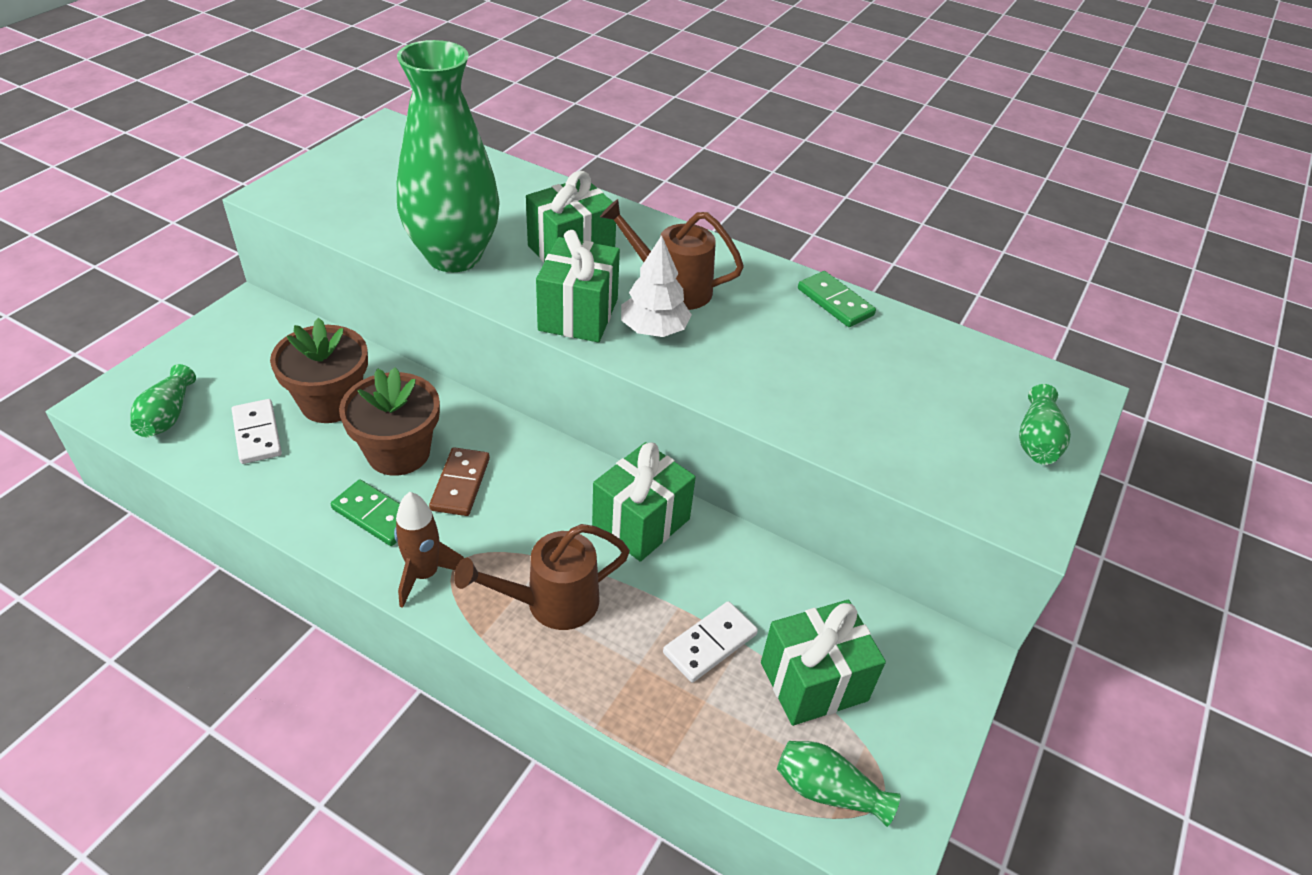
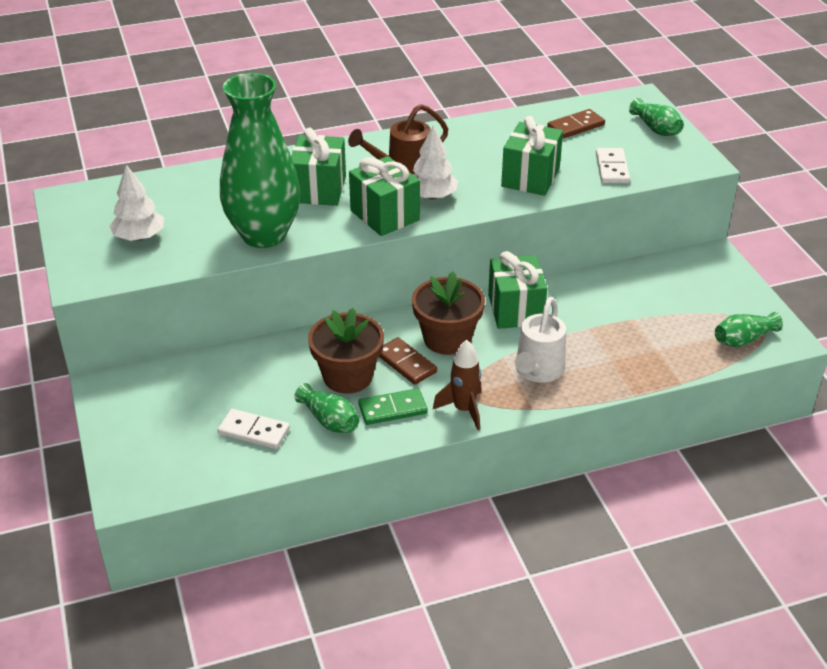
camera: 45 degrees left, 5 degrees down
green vase [130,364,196,438] -> green vase moved to [294,383,359,433]
brown flower pot [270,318,368,423] -> brown flower pot moved to [412,272,485,355]
brown watering can [454,524,630,630] -> white watering can [515,297,566,383]
white domino [663,601,758,682] -> white domino moved to [596,148,630,184]
green gift [761,600,886,726] -> green gift moved to [501,116,563,196]
green domino [798,271,876,327] -> none
none -> white tree [109,165,164,241]
none -> brown domino [547,109,605,139]

